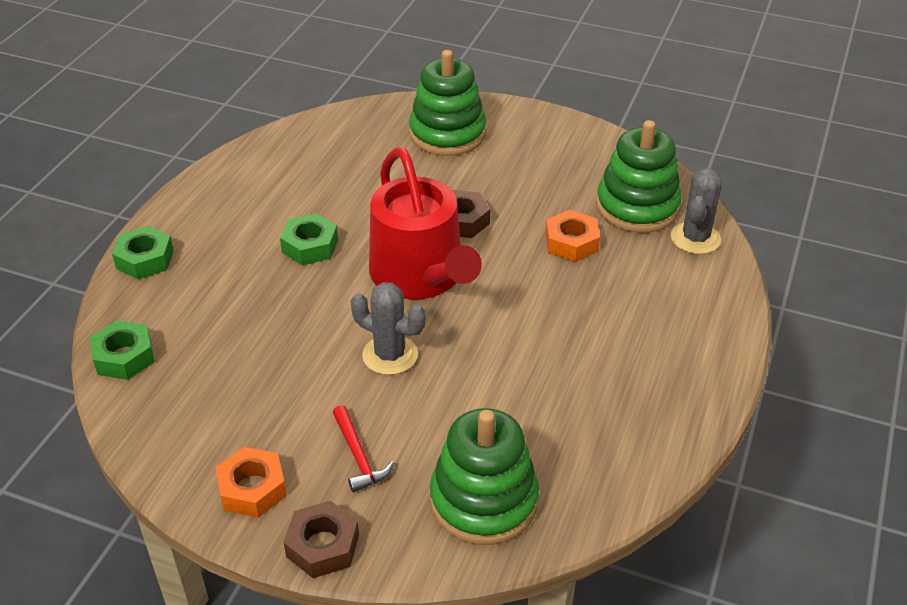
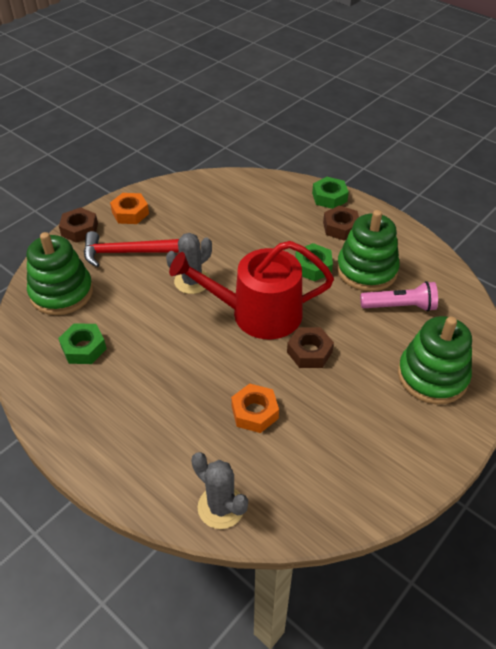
camera: 110 degrees right, 5 degrees up
green nut [90,320,155,380] -> green nut moved to [58,323,107,364]
red hammer [333,405,394,492] -> red hammer [84,231,179,267], size x1.63
green stacking toy [596,120,682,233] -> green stacking toy moved to [337,210,400,292]
none -> brown nut [323,206,359,241]
none -> pink flashlight [360,281,438,311]

